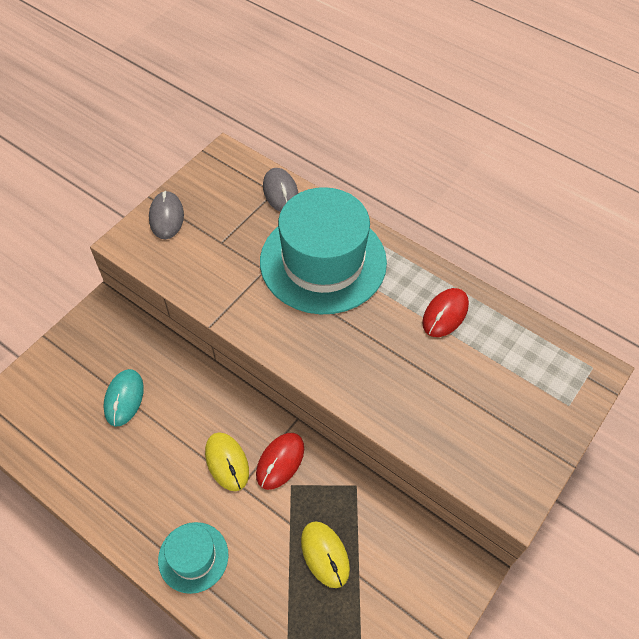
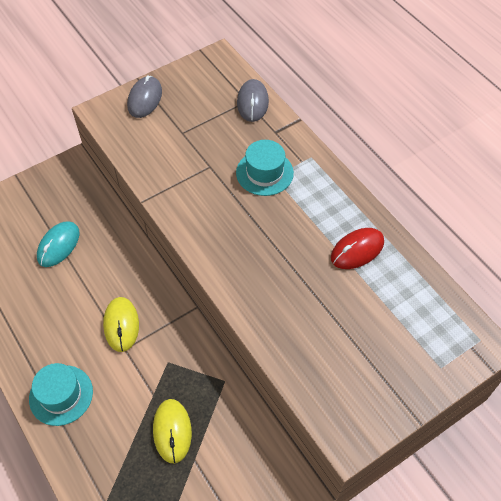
camera: 20 degrees right, 0 degrees up
red mouse [256,433,304,490] -> none
turquoise hat [260,187,387,314] -> turquoise hat [236,140,294,196], size x0.48

